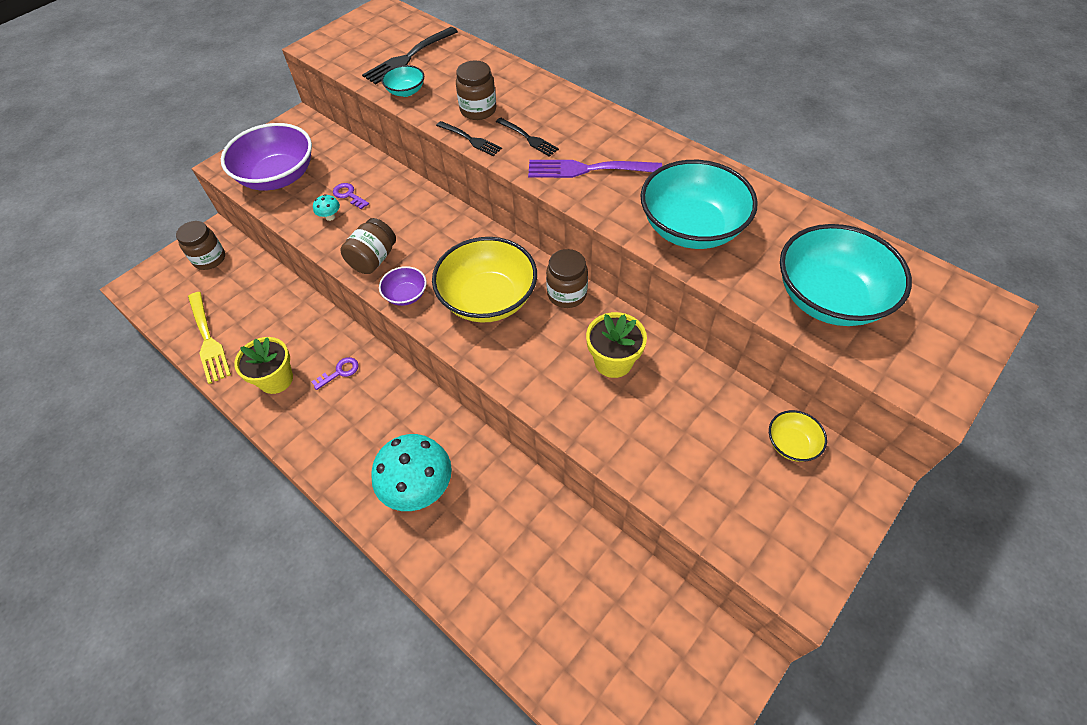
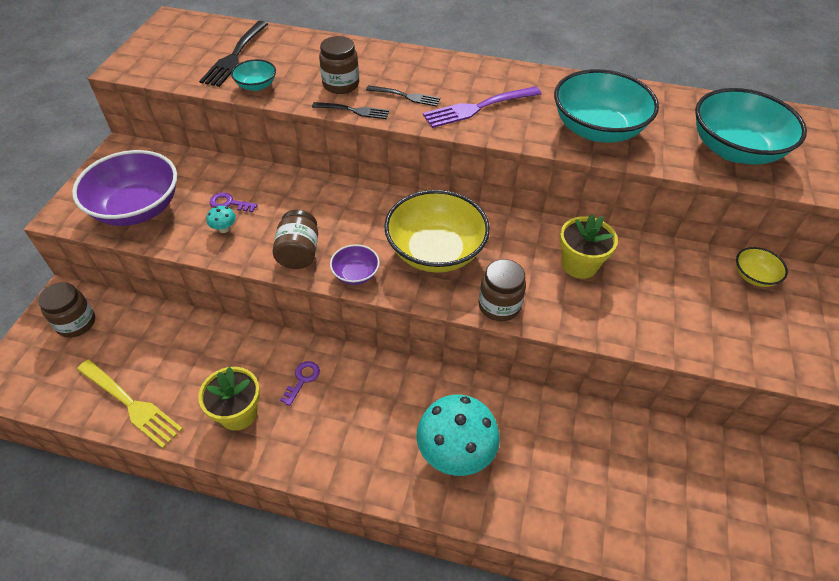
camera: 30 degrees left, 5 degrees down
brown jar [546,249,588,308] -> brown jar moved to [478,259,526,321]

